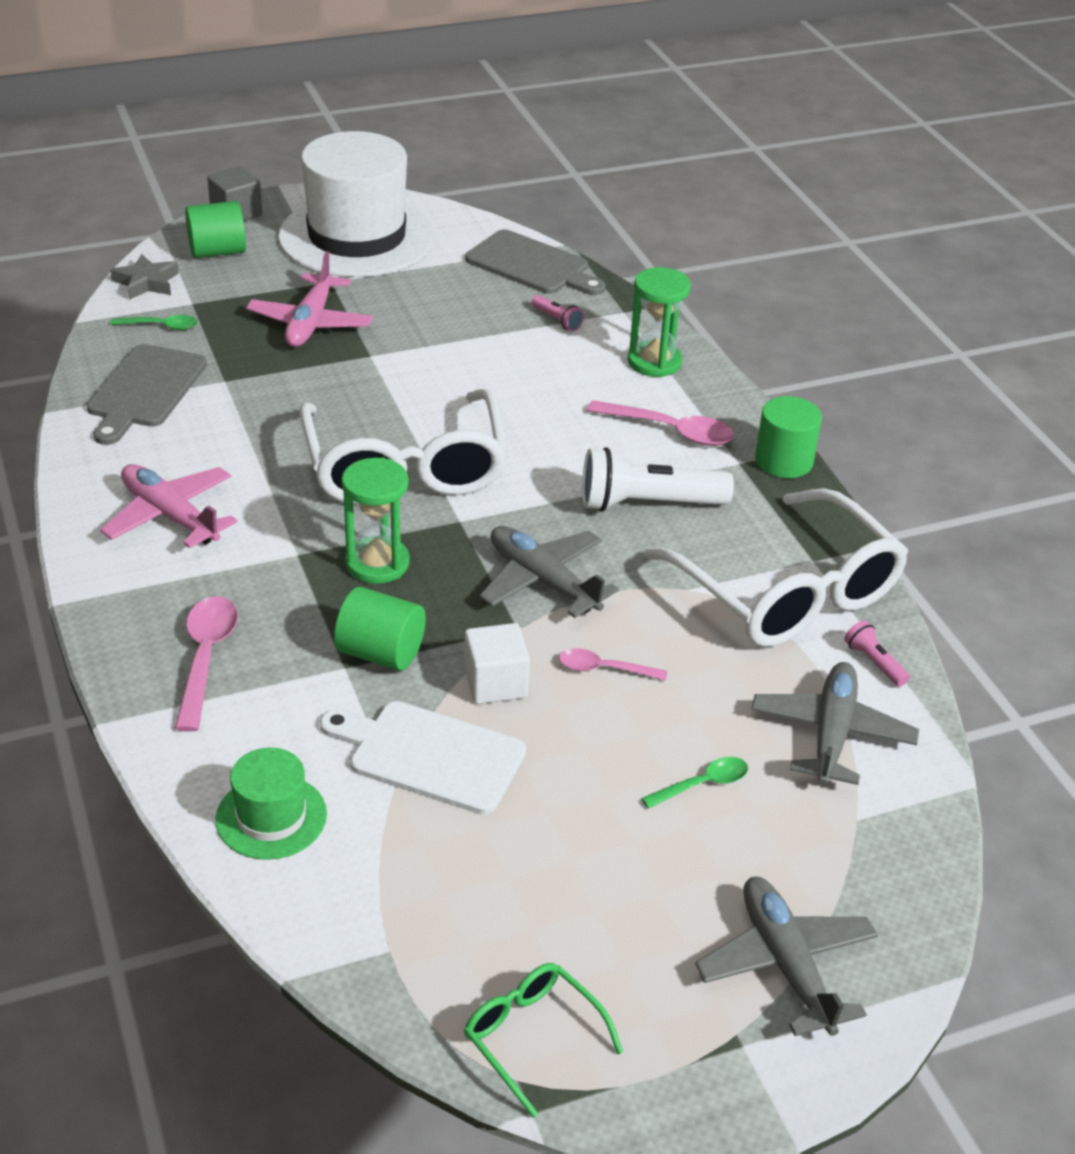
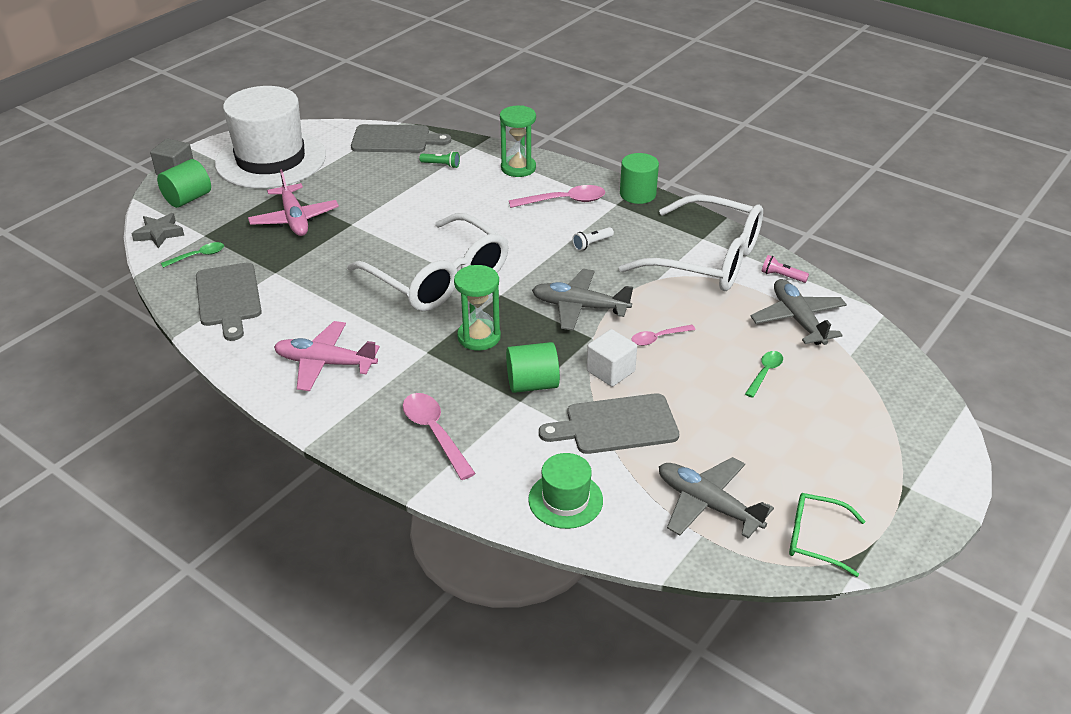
camera: 30 degrees left, 0 degrees up
white cutting board [320,701,526,815] -> grey cutting board [539,393,679,454]
pink flashlight [532,295,584,331] -> green flashlight [419,151,460,168]
white flashlight [582,447,734,512] -> white flashlight [572,227,614,251], size x0.46
grey plane [695,877,878,1036] -> grey plane moved to [659,457,774,538]

